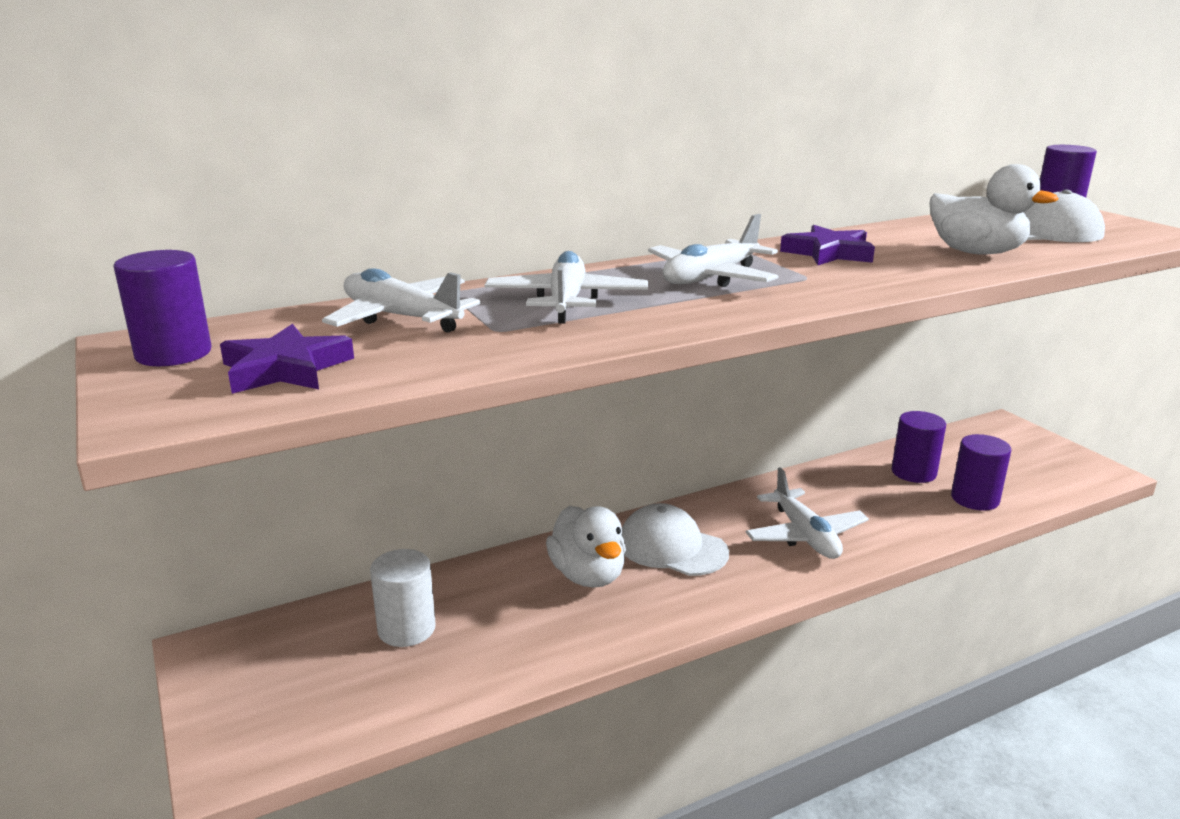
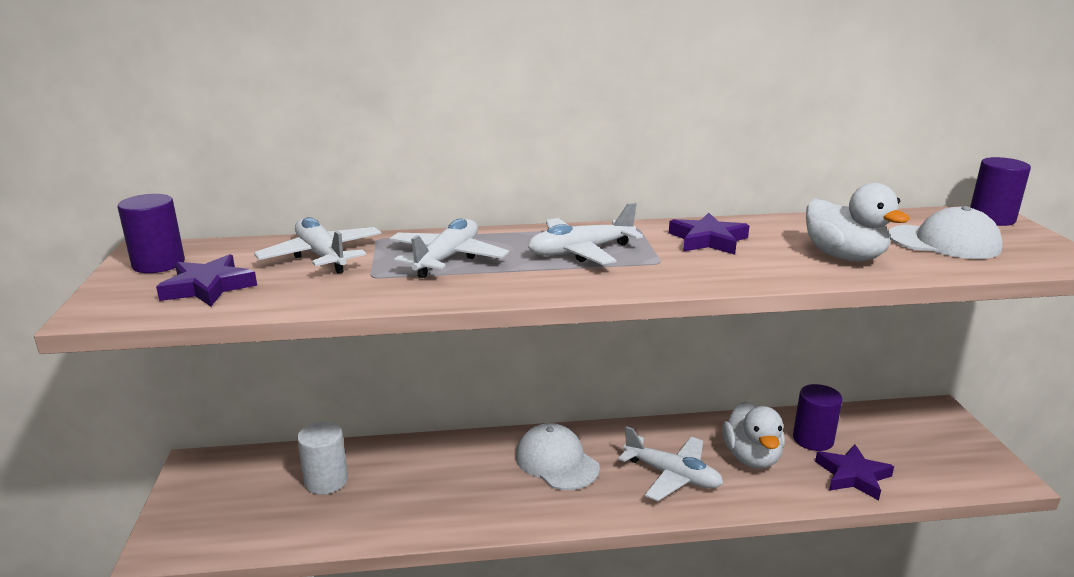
camera: 20 degrees right, 0 degrees up
white duck [546,506,626,588] -> white duck moved to [722,401,785,469]
white plane [746,467,869,559] -> white plane turned 60 degrees counterclockwise [618,426,723,501]
purple cylinder [951,434,1011,511] -> purple star [815,444,894,500]

